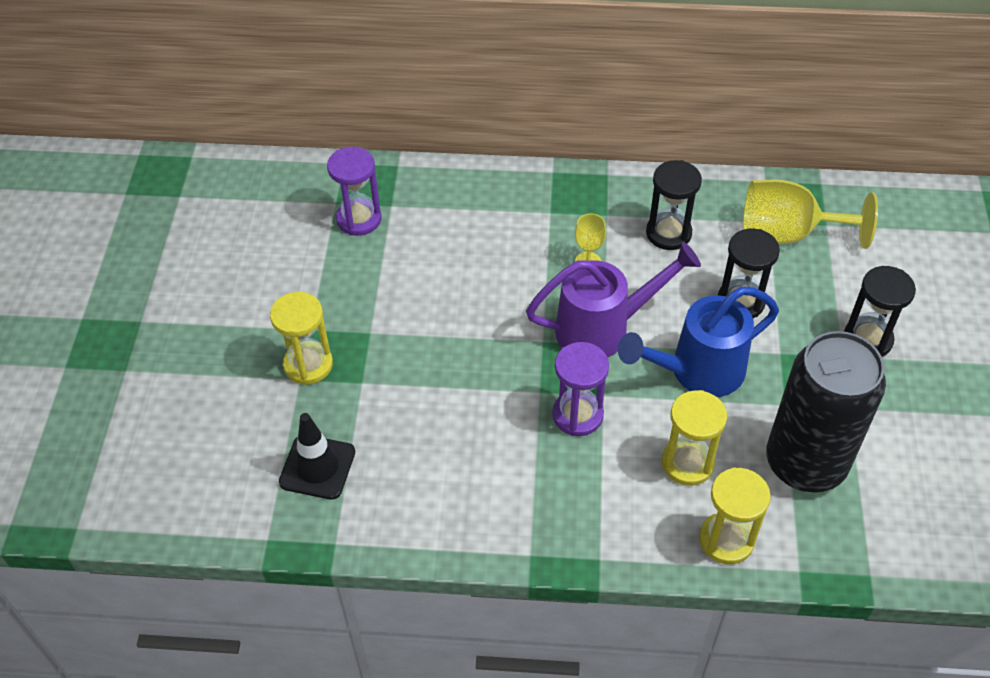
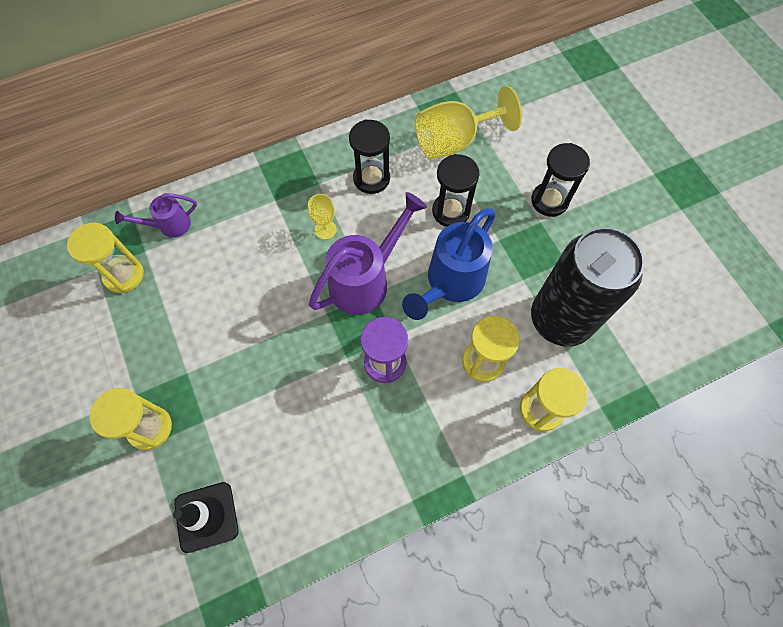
camera: 30 degrees left, 15 degrees up
purple hourglass [327,147,381,236] -> yellow hourglass [67,223,144,293]
none -> purple watering can [115,193,197,238]

